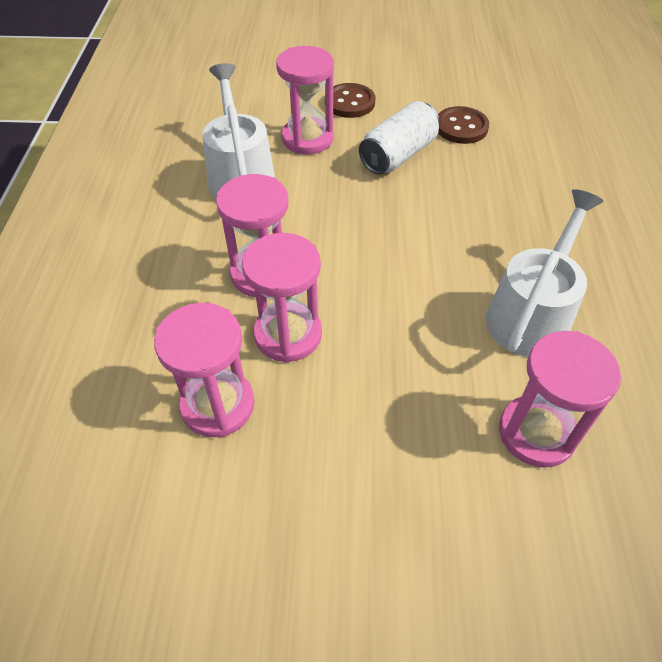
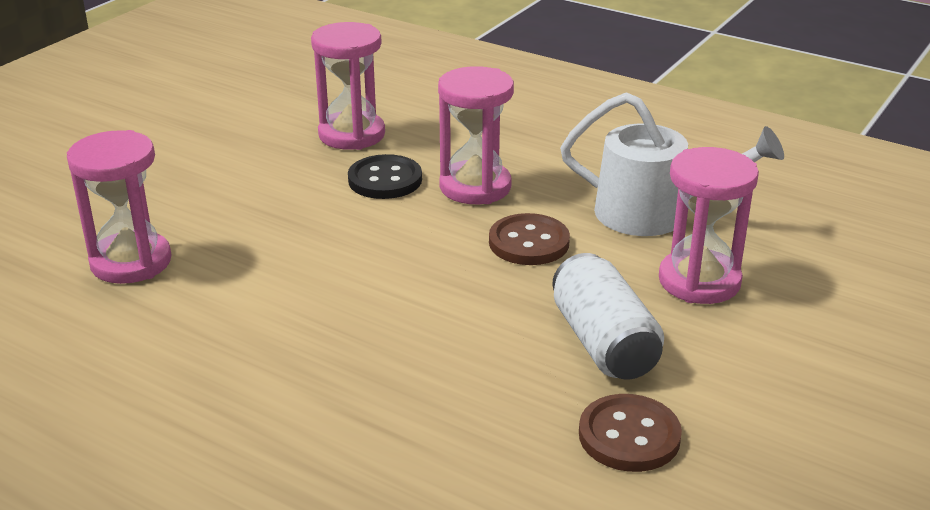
camera: 120 degrees right, 20 degrees down
pink hourglass [242,233,322,363] -> black button [348,154,422,199]
brown button [333,83,375,118] -> brown button moved to [489,213,570,265]
white watering can [486,189,604,357] -> none

